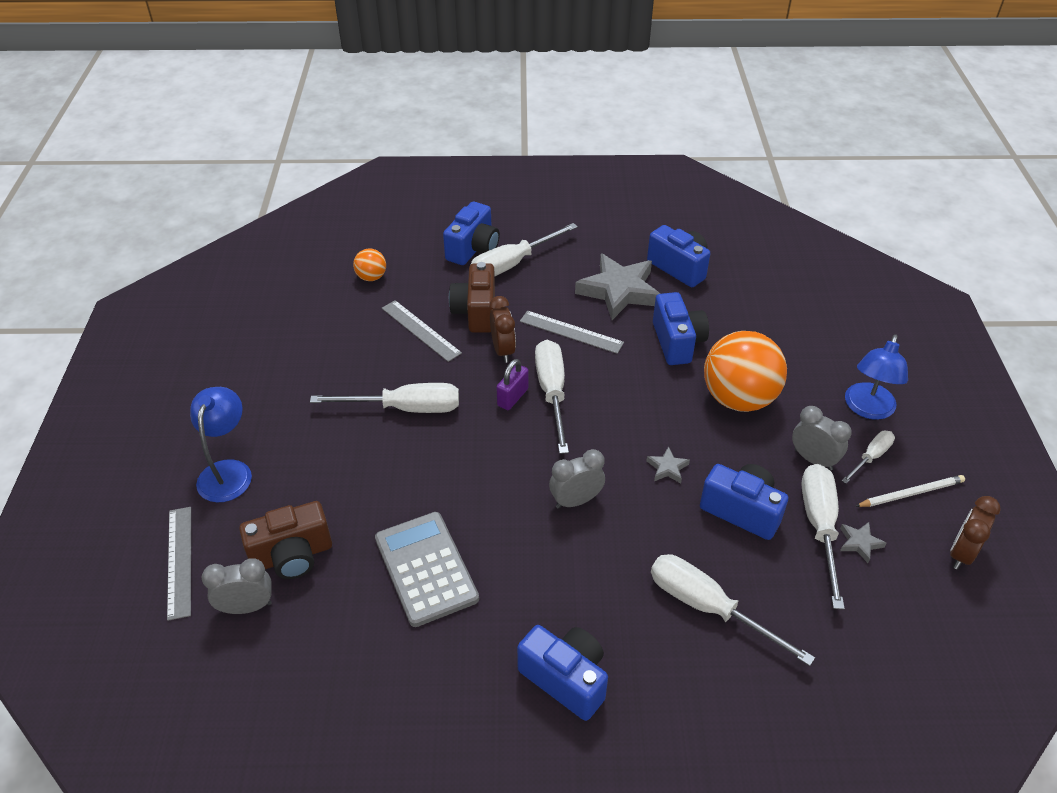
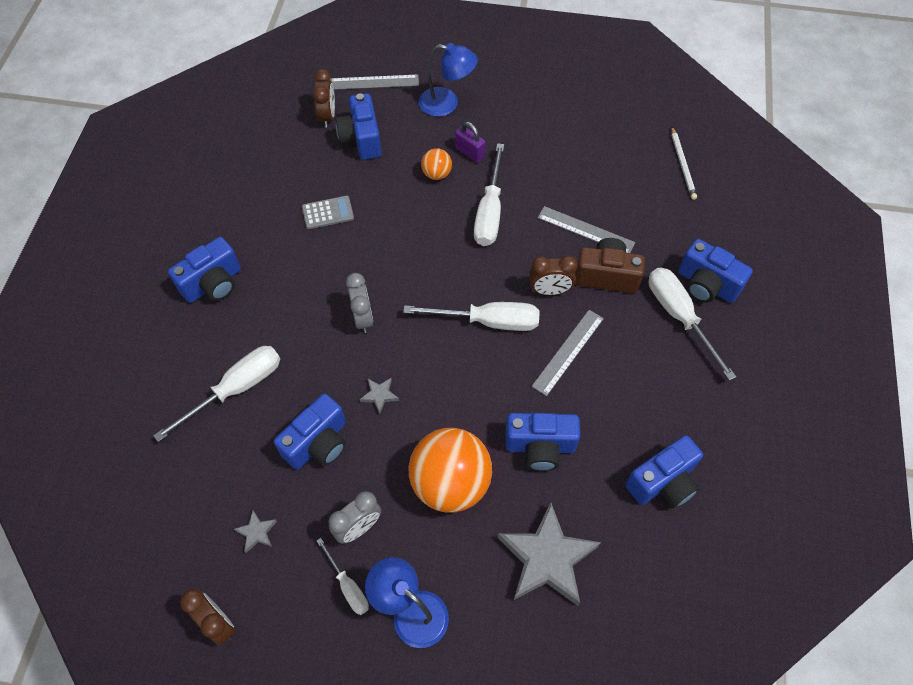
camera: 100 degrees right, 15 degrees up
grey clock [201,559,272,614] -> brown clock [312,69,335,128]
brown camera [239,501,332,579] -> blue camera [336,93,381,160]
orange ball [353,249,386,281] -> orange ball moved to [421,148,452,180]
grey calculator [375,512,479,627] -> grey calculator [302,196,354,229], size x0.57
grey ruler [382,300,462,362] -> grey ruler turned 60 degrees clockwise [538,206,635,253]
purple padlock [496,359,529,410] -> purple padlock moved to [455,122,486,163]
grey star [575,254,660,320] -> grey star moved to [498,503,601,606]
white screwdriver [801,464,845,609] -> none
white pencil [855,475,965,507] -> white pencil moved to [671,127,697,200]

